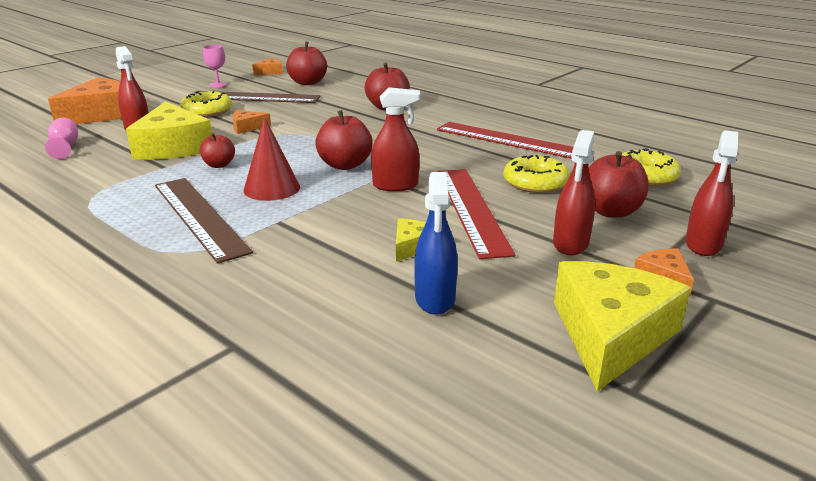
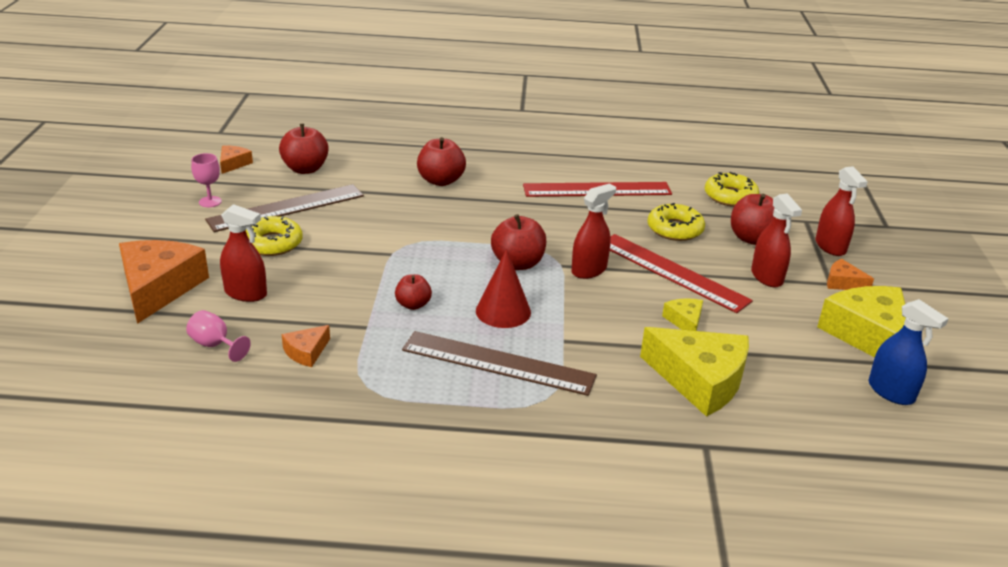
camera: 40 degrees left, 5 degrees up
yellow cheese [126,102,212,160] -> yellow cheese moved to [640,327,749,417]
orange cheese [232,110,271,134] -> orange cheese moved to [282,325,330,367]
blue spray bottle [414,172,458,315] -> blue spray bottle moved to [868,299,949,405]

